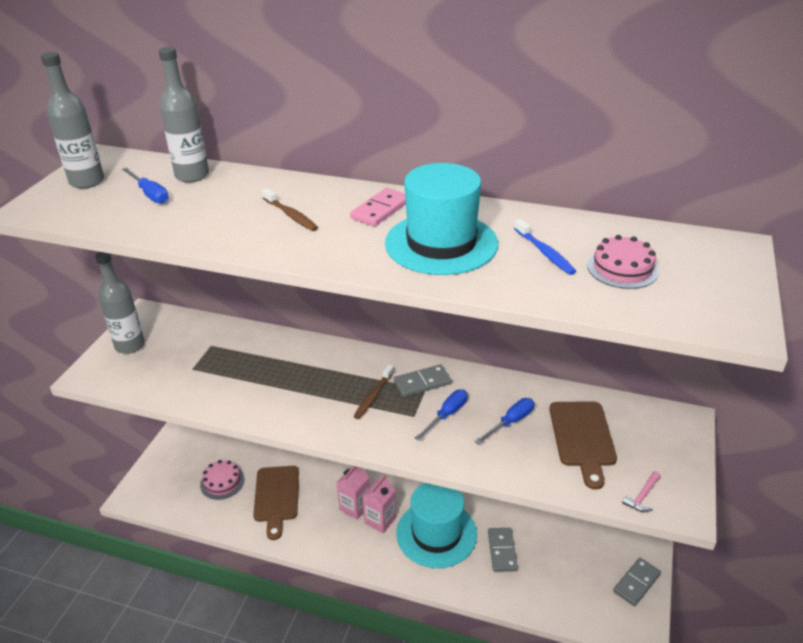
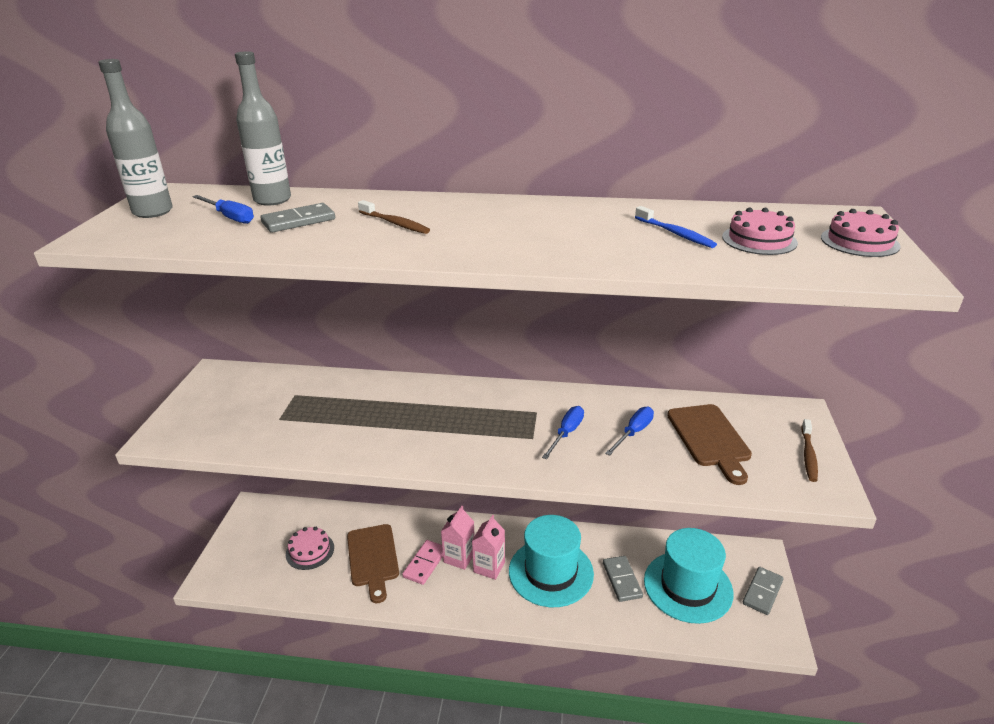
camera: 10 degrees left, 5 degrees down
grey bottle [95,252,145,354] -> none
pink domino [350,188,406,226] -> pink domino moved to [402,540,443,585]
brown toothbrush [354,364,394,419] -> brown toothbrush moved to [801,419,818,482]
turquoise hat [385,163,498,275] -> turquoise hat moved to [644,528,733,624]
grey domino [394,364,451,397] -> grey domino moved to [260,203,335,233]
pink hammer [622,471,661,512] -> none
none -> pink cake [821,209,901,257]

